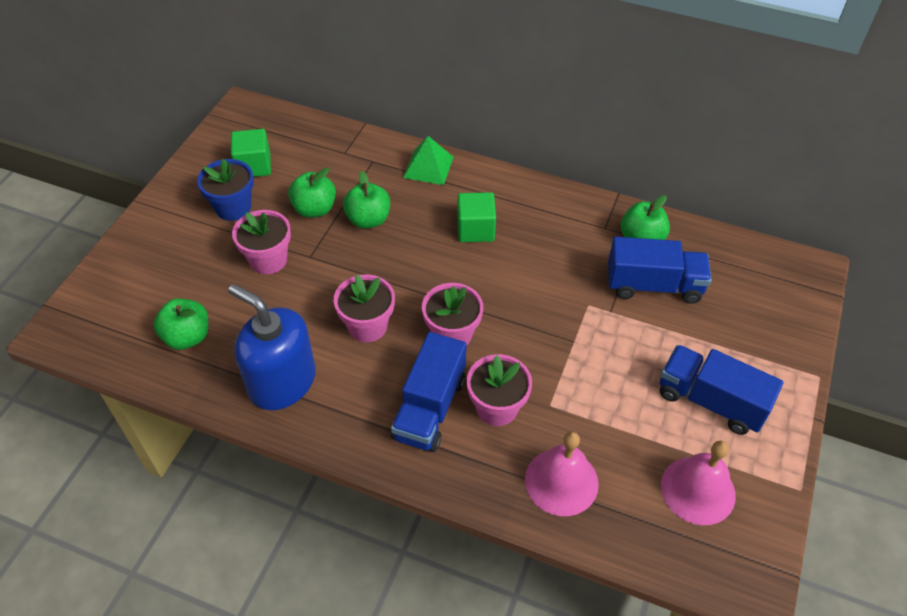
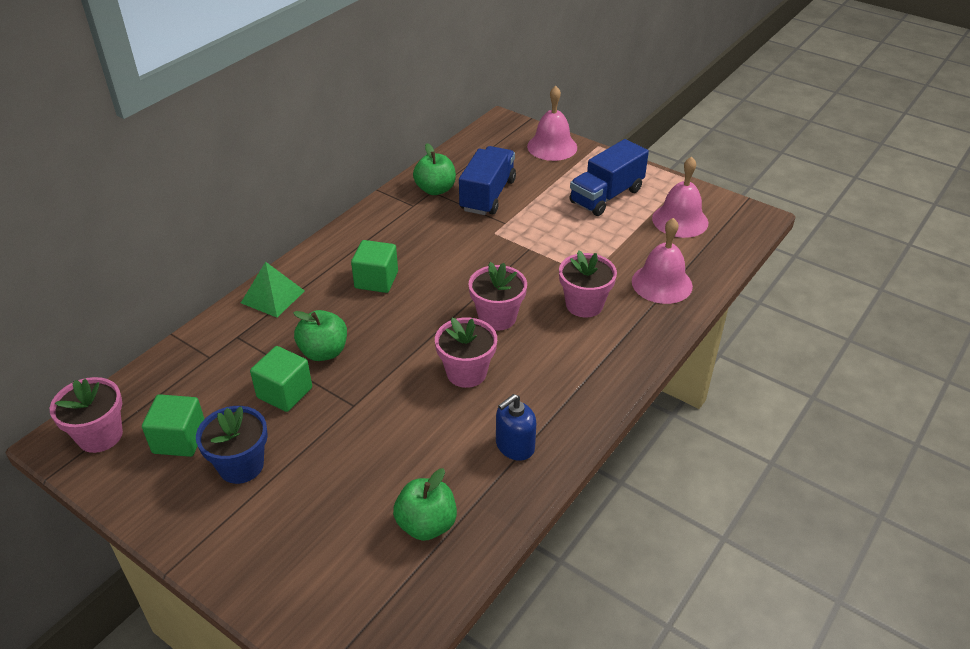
camera: 75 degrees left, 10 degrees down
blue soap dispenser [228,284,316,410] -> blue soap dispenser [496,394,536,461], size x0.55
pink flower pot [232,210,291,274] -> pink flower pot moved to [50,377,123,453]
green apple [288,168,336,218] -> green cube [250,346,312,412]
blue truck [391,332,466,452] -> none
none -> pink bell [527,86,577,161]

